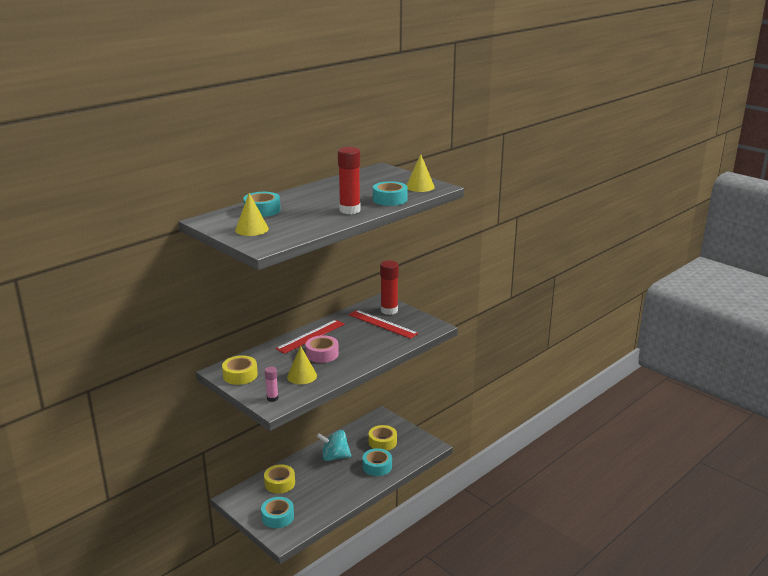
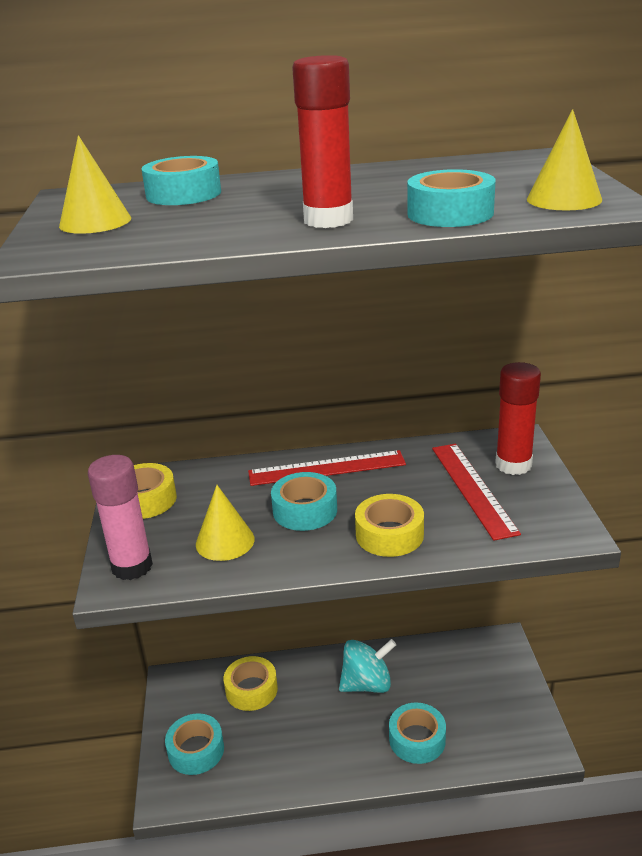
camera: 40 degrees right, 5 degrees up
pink glue stick [265,367,278,402] -> pink glue stick [88,455,153,580], size x1.82
pink tape [306,335,339,363] -> turquoise tape [271,472,337,531]
turquoise spinning top [317,430,351,461] -> turquoise spinning top turned 120 degrees clockwise [339,639,396,693]
yellow tape [369,425,397,451] -> yellow tape moved to [355,494,424,557]

